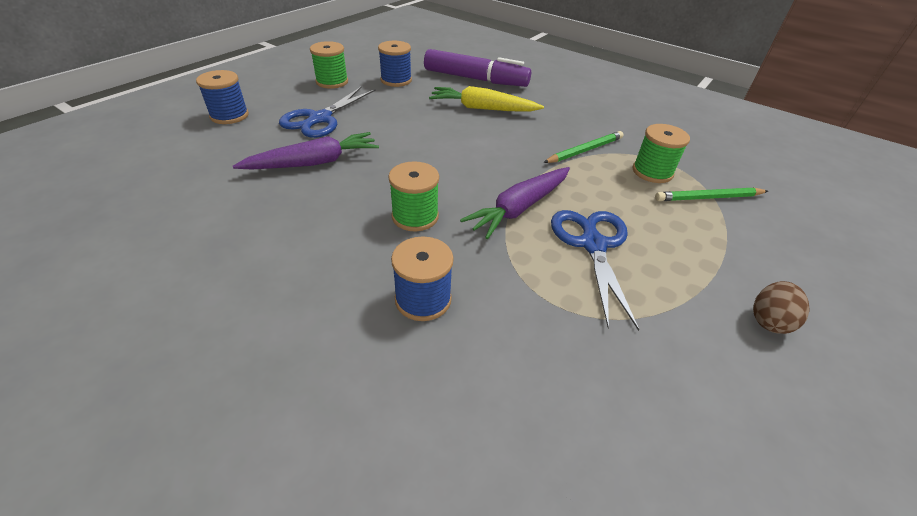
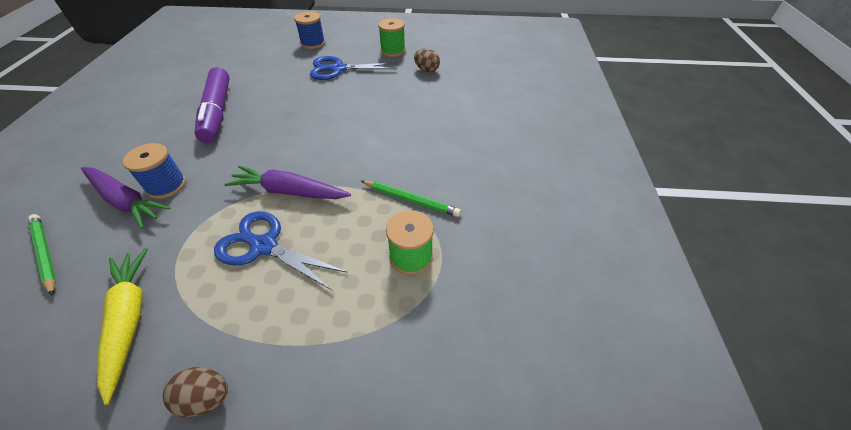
camera: 60 degrees right, 5 degrees up
purple carrot [233,132,379,169] -> purple carrot moved to [81,167,170,229]
blue spool [378,41,412,87] -> brown egg [414,49,440,72]
green spool [388,161,439,231] -> none
purple marker [424,49,531,87] -> purple marker moved to [194,67,230,143]
yellow carrot [429,86,544,112] -> yellow carrot moved to [97,248,148,405]
blue scissors [551,210,639,331] -> blue scissors turned 120 degrees counterclockwise [214,211,348,291]
green pencil [655,187,768,201] -> green pencil moved to [28,214,56,296]

